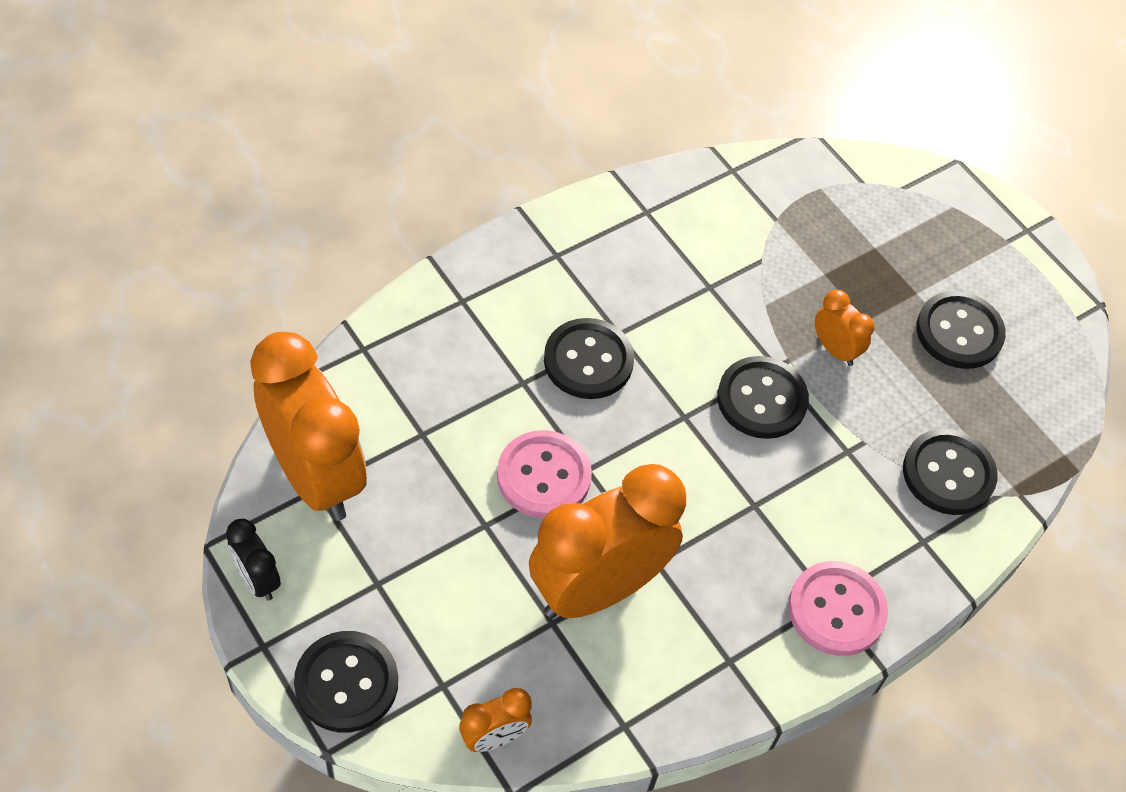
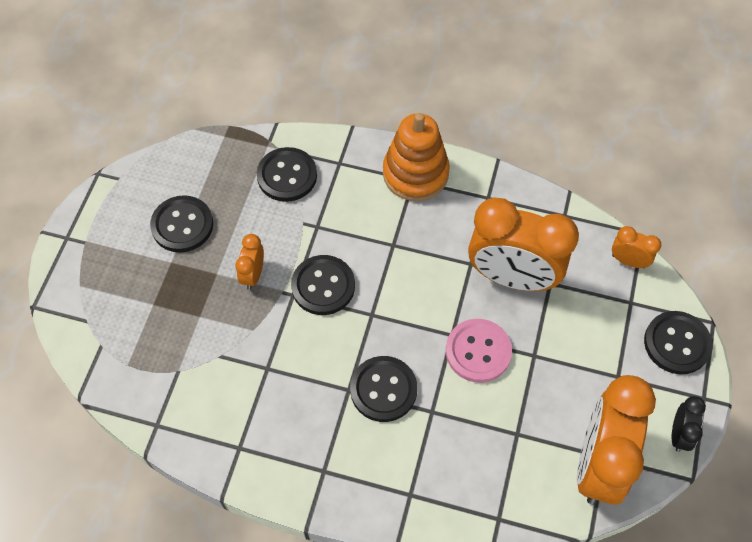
camera: 125 degrees left, 5 degrees up
pink button [788,561,888,656] -> orange stacking toy [383,113,450,201]

